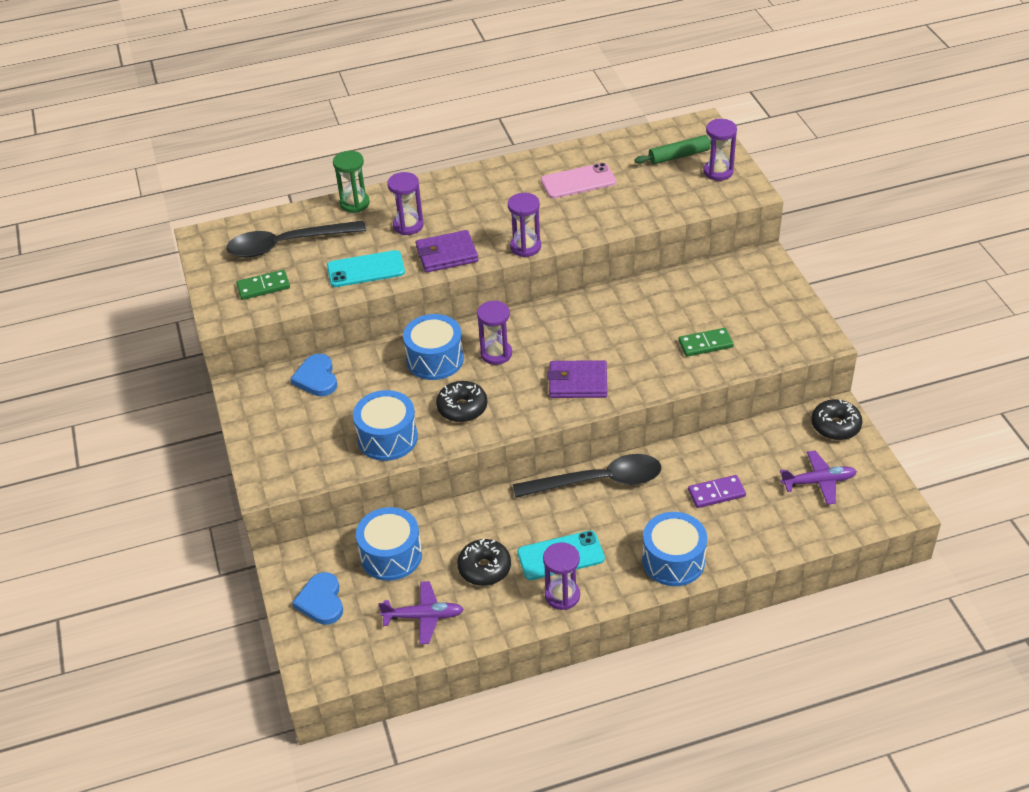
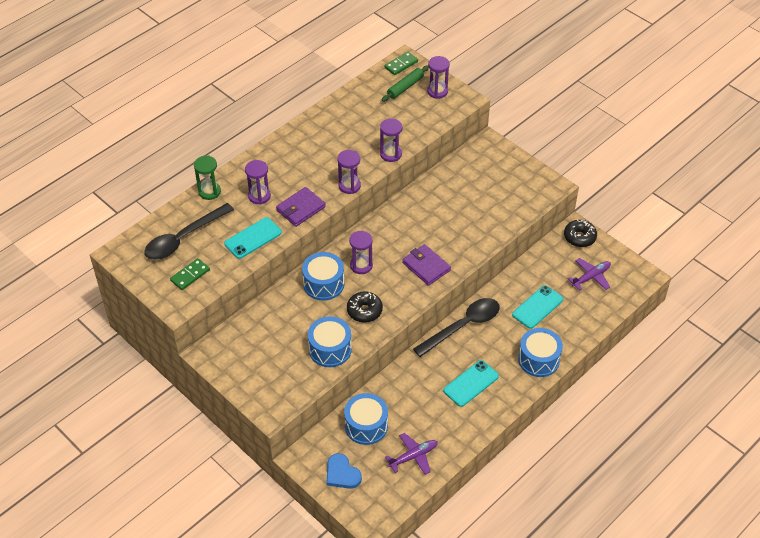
camera: 30 degrees left, 5 degrees up
blue heart [290,354,337,396] -> none
black donut [457,538,511,586] -> none
pink phone [541,163,616,199] -> none
purple hourglass [543,542,580,610] -> purple hourglass moved to [380,118,402,162]
purple wallet [548,360,607,398] -> purple wallet turned 75 degrees clockwise [402,244,451,286]
green domino [678,328,734,357] -> green domino moved to [384,52,418,75]
purple domino [688,475,746,508] -> turquoise phone [512,285,563,329]

